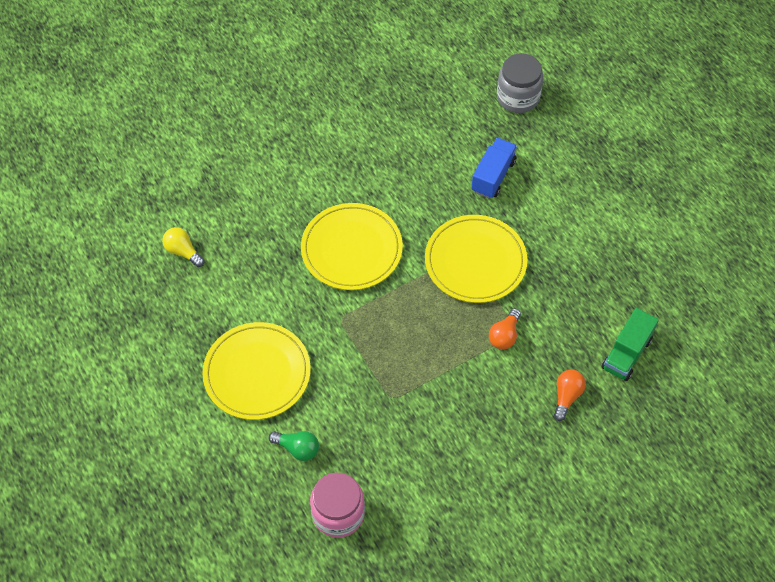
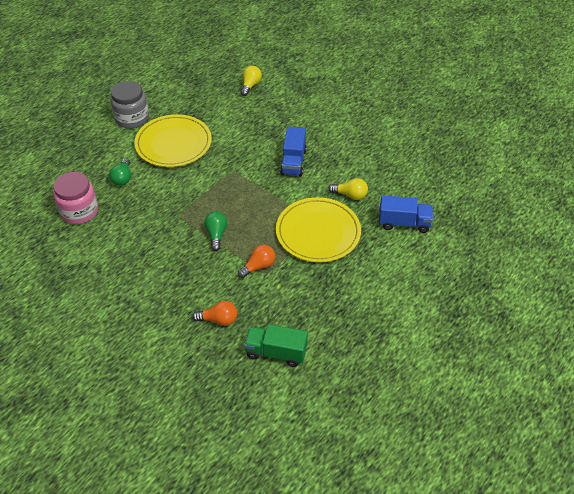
camera: 70 degrees right, 10 degrees down
yellow plate [301,203,403,290] -> blue truck [280,127,307,176]
orange light bulb [489,308,521,350] -> orange light bulb turned 135 degrees clockwise [238,245,275,278]
grey jar [497,53,543,113] -> grey jar moved to [111,81,149,129]
none -> green light bulb [204,211,227,251]
none -> yellow light bulb [328,178,368,200]

